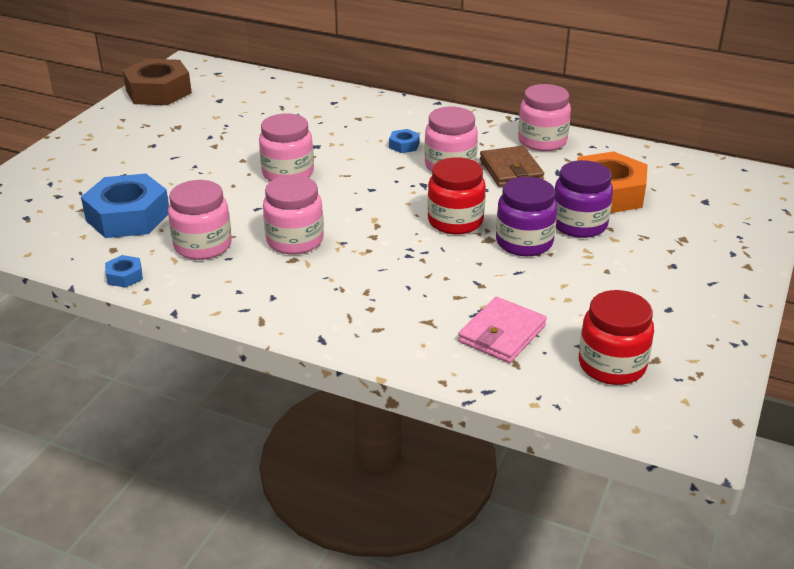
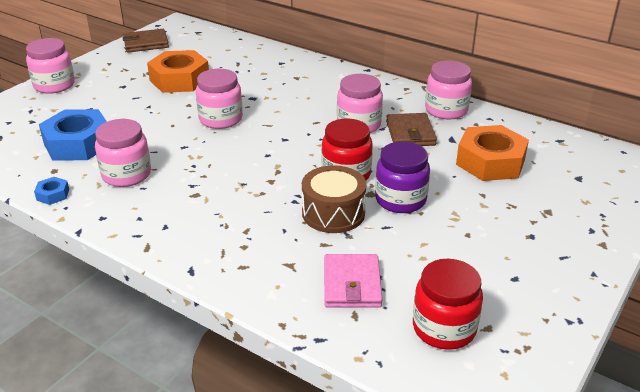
camera: 10 degrees right, 0 degrees up
brown nut [123,59,192,105] -> brown wallet [122,29,169,53]
pink jar [263,175,324,254] -> pink jar moved to [26,38,75,94]
blue nut [389,129,420,153] -> none
pink wallet [458,297,547,363] -> pink wallet turned 45 degrees counterclockwise [324,254,382,308]
purple jar [555,160,613,238] -> none
none -> orange nut [147,50,209,93]
none -> brown drum [302,165,366,233]

